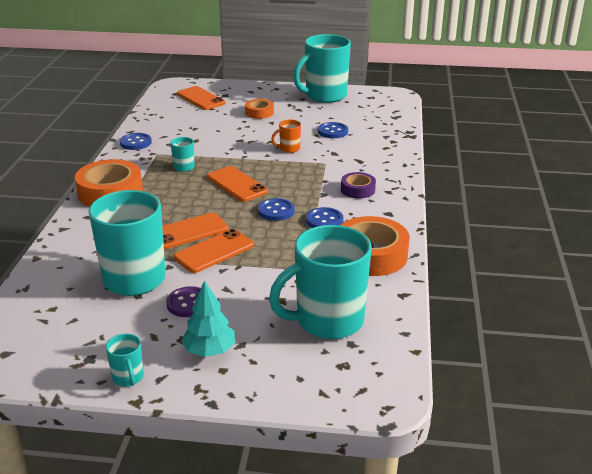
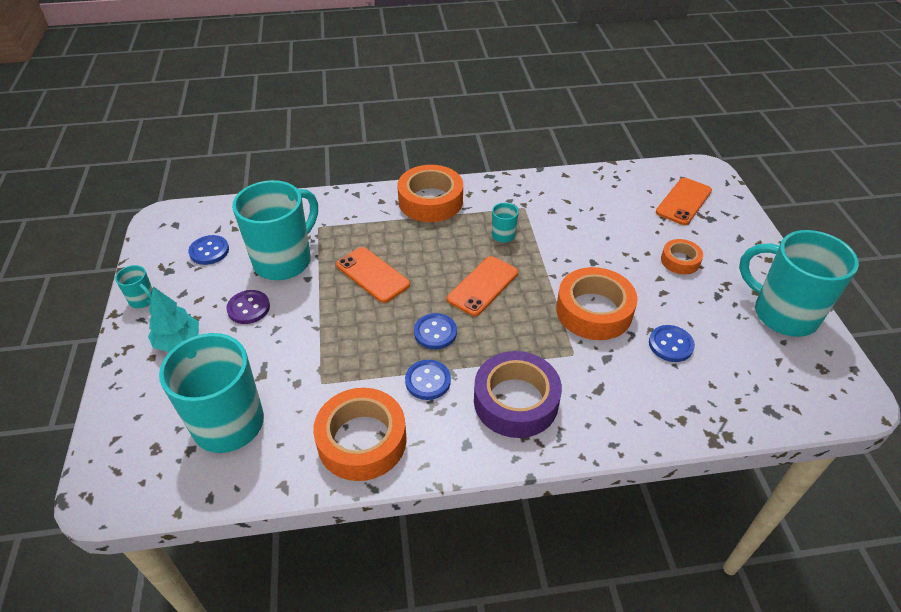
camera: 75 degrees right, 15 degrees up
turquoise mug [106,334,144,386] -> turquoise mug turned 105 degrees counterclockwise [115,265,153,308]
blue button [120,133,152,150] -> blue button moved to [188,235,229,265]
orange phone [174,229,254,273] -> none
orange mug [271,120,301,153] -> orange tape [556,267,637,340]
purple tape [341,172,376,199] -> purple tape [474,351,562,438], size x1.85

